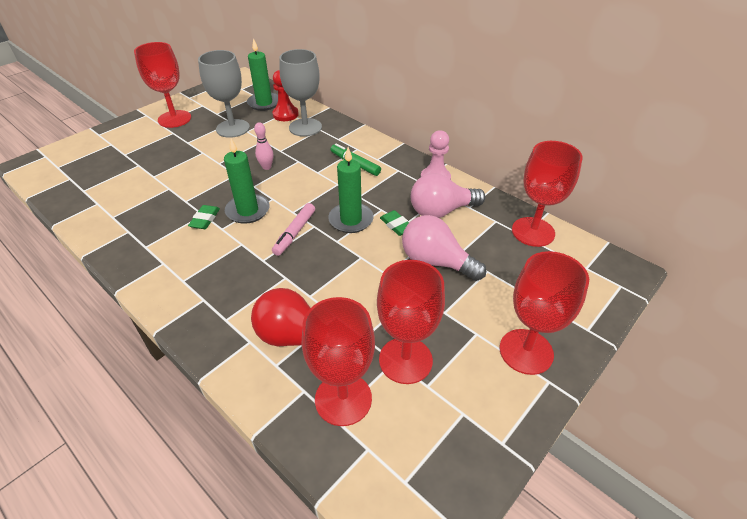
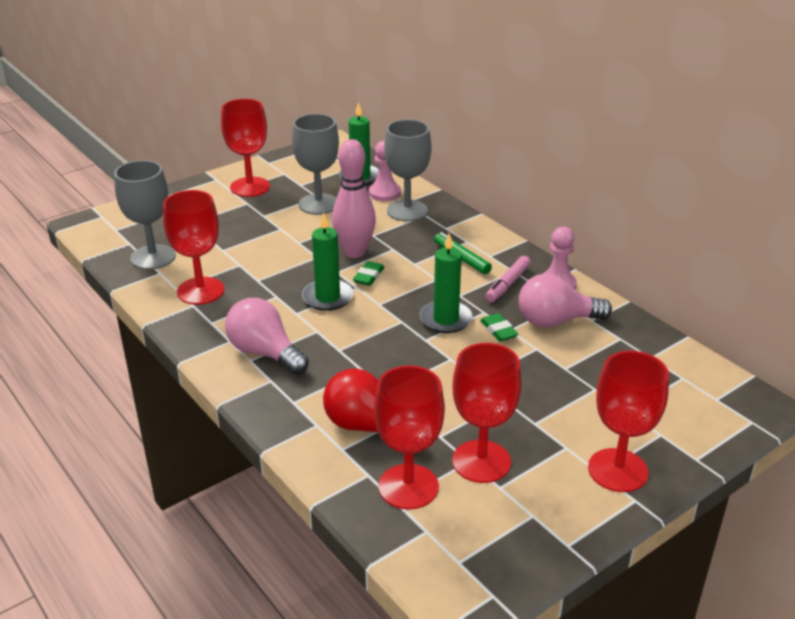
camera: 10 degrees right, 10 degrees down
green eraser [188,205,220,229] -> green eraser moved to [353,261,385,286]
pink bowling pin [254,122,273,170] -> pink bowling pin [332,139,376,258], size x2.05
red pawn [272,70,299,121] -> pink pawn [369,140,401,201]
pink marker [272,203,315,256] -> pink marker moved to [485,256,531,302]
pink light bulb [402,215,486,281] -> pink light bulb moved to [225,298,309,375]
red goblet [512,141,583,247] -> red goblet moved to [163,190,224,305]
none -> grey goblet [114,160,176,270]

